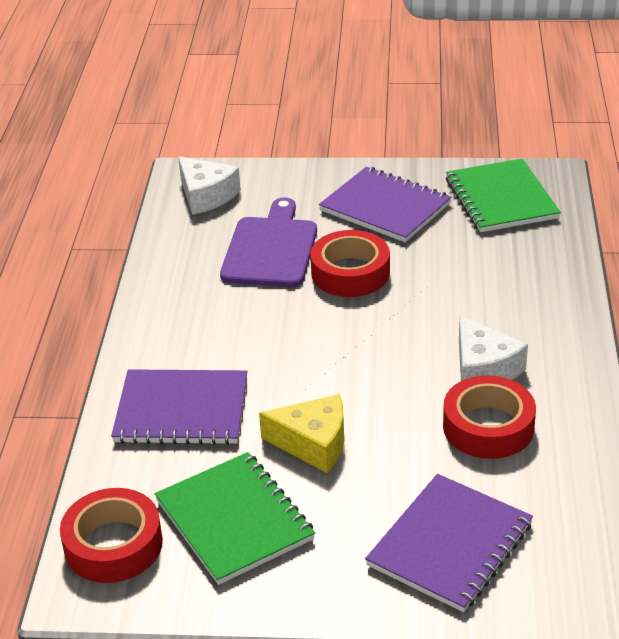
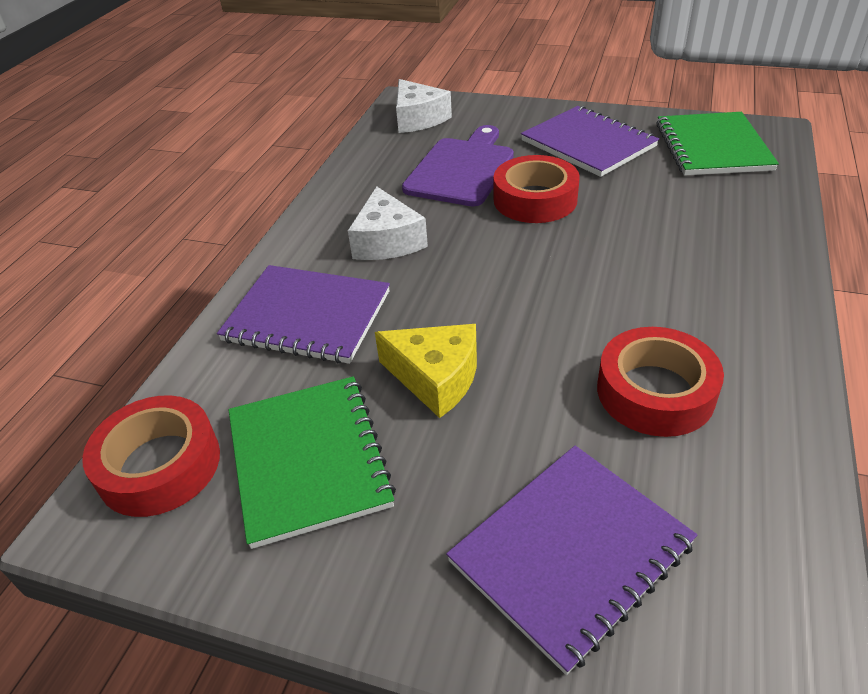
camera: 15 degrees right, 5 degrees up
white cheese [459,316,528,381] -> white cheese moved to [348,186,428,260]

